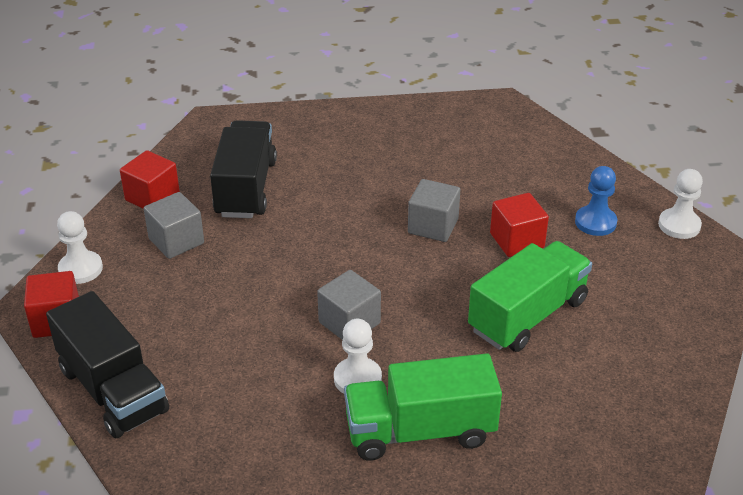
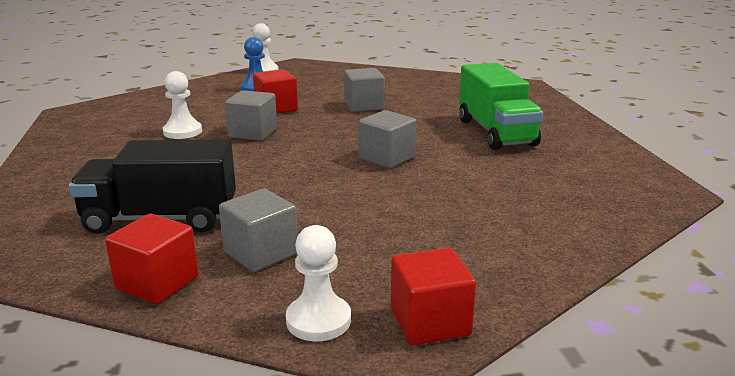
camera: 95 degrees left, 15 degrees down
black truck [46,291,169,438] -> none
white pawn [334,319,382,394] -> white pawn moved to [163,71,202,139]
green truck [468,241,592,352] -> grey cube [344,68,385,112]

